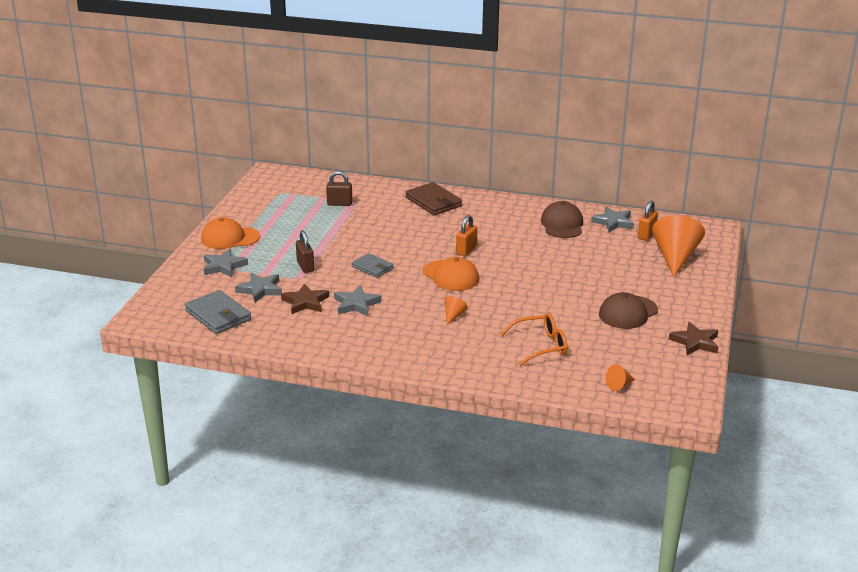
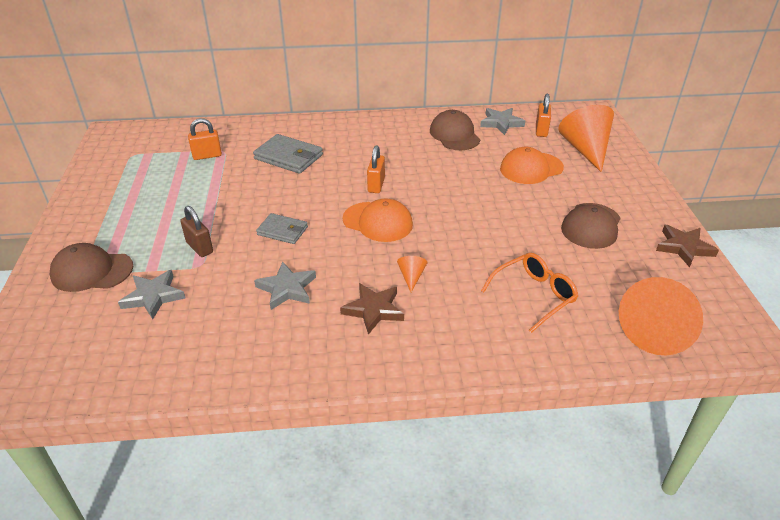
camera: 20 degrees left, 10 degrees up
grey wallet [185,290,251,334] -> grey wallet moved to [253,134,323,174]
orange cap [201,217,260,249] -> orange cap moved to [500,147,564,184]
grey star [204,249,248,277] -> brown cap [50,243,133,292]
brown star [281,283,329,314] -> brown star moved to [340,283,404,335]
brown padlock [326,171,352,206] -> orange padlock [188,118,222,160]
brown wallet [405,182,462,215] -> none
orange cone [606,364,635,391] -> orange cone [619,277,703,355], size x2.30

